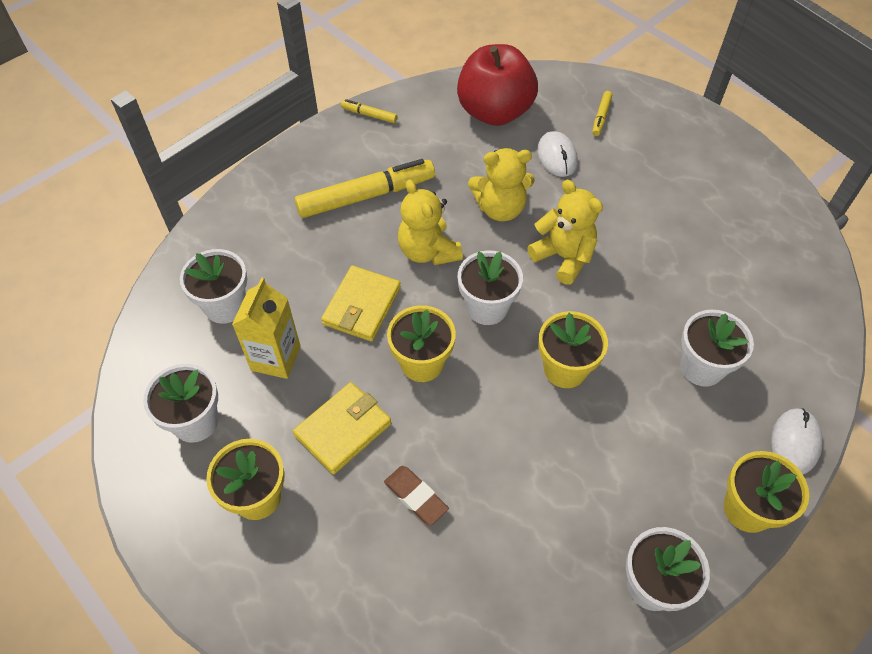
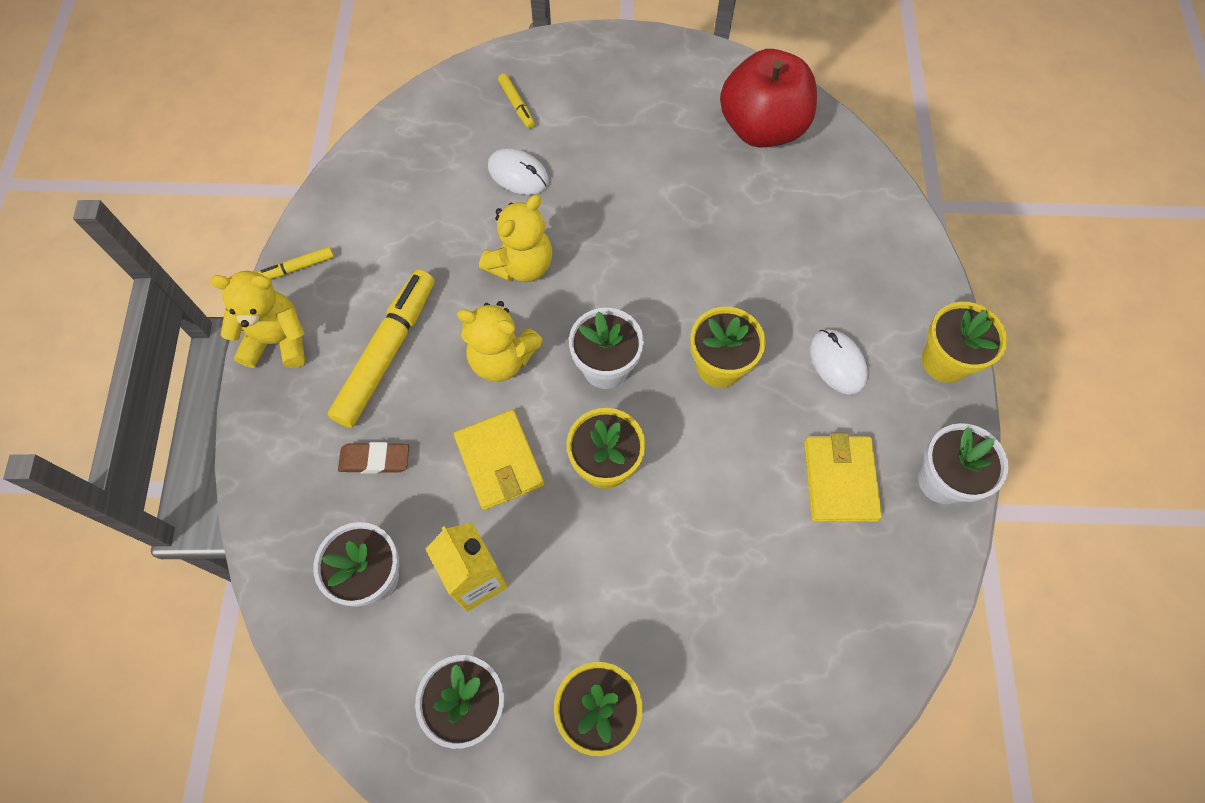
camera: 45 degrees left, 10 degrees up
yellow wallet [293,382,391,474] -> yellow wallet moved to [804,433,882,522]
brown eraser [384,466,449,526] -> brown eraser moved to [338,442,409,473]
red apple [457,44,538,126] -> red apple moved to [720,49,817,148]
yellow teddy bear [527,180,603,285] -> yellow teddy bear moved to [210,271,305,368]
white flower pot [680,310,754,387] -> none
white mouse [771,408,823,474] -> white mouse moved to [810,329,868,395]

